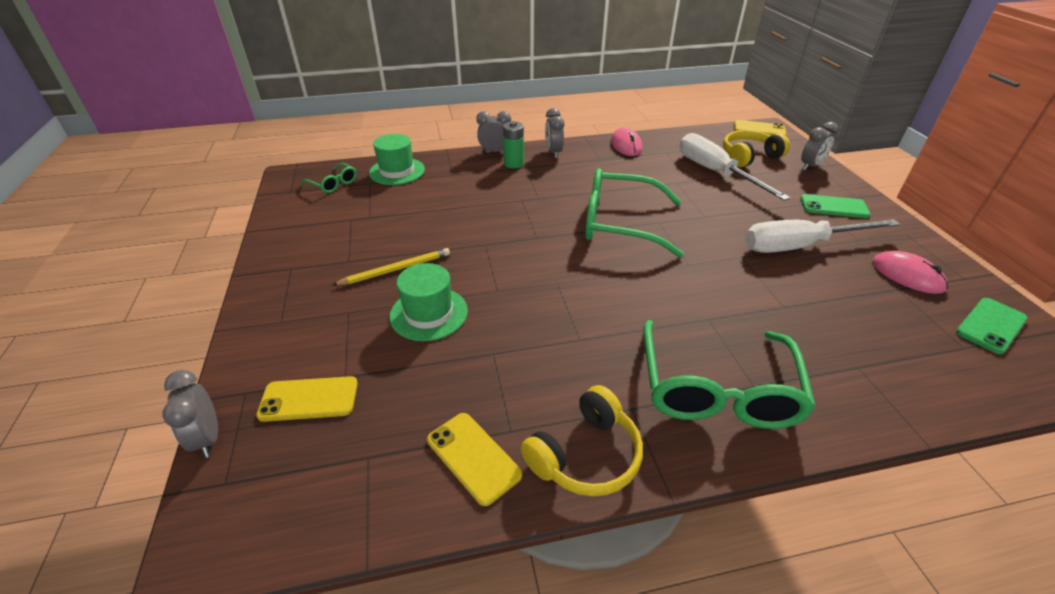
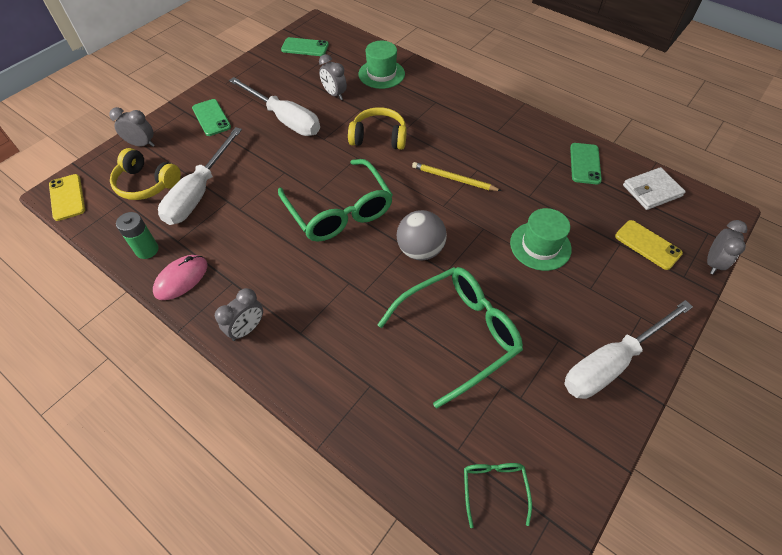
camera: 130 degrees left, 15 degrees up
yellow pencil [333,248,450,285] -> yellow pencil moved to [412,162,502,191]
green hat [369,134,425,185] -> green hat moved to [358,41,405,89]
yellow phone [427,413,522,506] -> green phone [570,143,602,184]
grey clock [476,111,511,152] -> grey clock moved to [319,54,347,100]
green battery [503,121,524,168] -> green battery moved to [116,212,159,259]
yellow headphones [521,385,643,496] -> yellow headphones moved to [348,107,407,150]
green glasses [643,320,816,429] -> green glasses moved to [377,267,523,408]
pink mouse [872,251,948,294] -> none
none -> grey ball [397,210,447,260]
none -> white screwdriver [564,300,693,399]
none -> white wallet [623,167,686,210]

